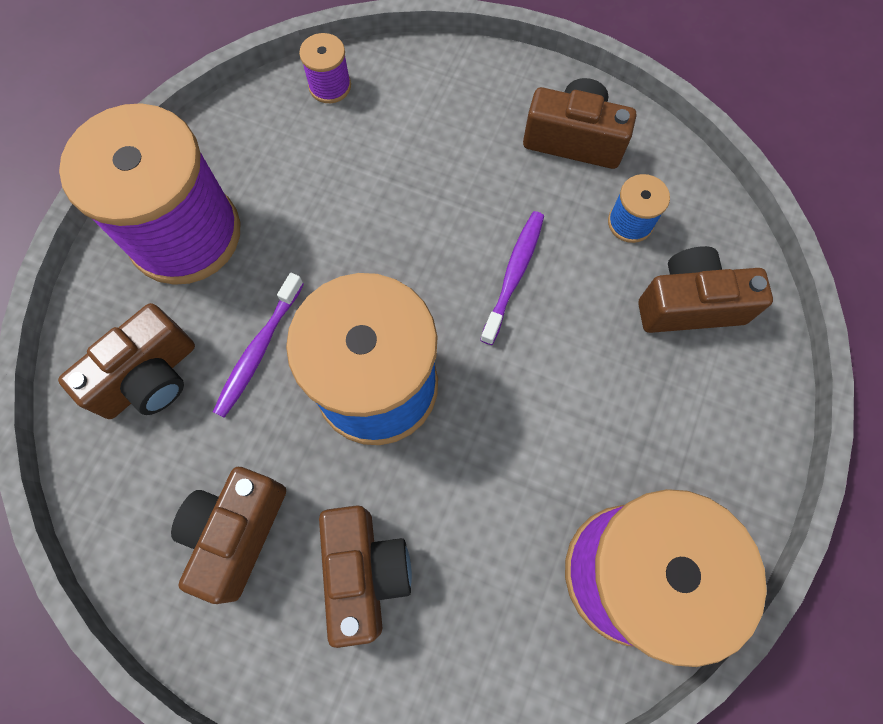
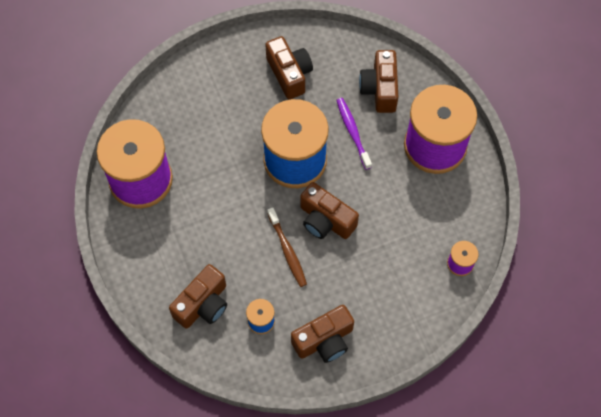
camera: 135 degrees right, 5 degrees down
brown camera [319,505,412,648] -> brown camera moved to [300,182,359,239]
purple toothbrush [480,211,544,345] -> brown toothbrush [267,207,307,287]

